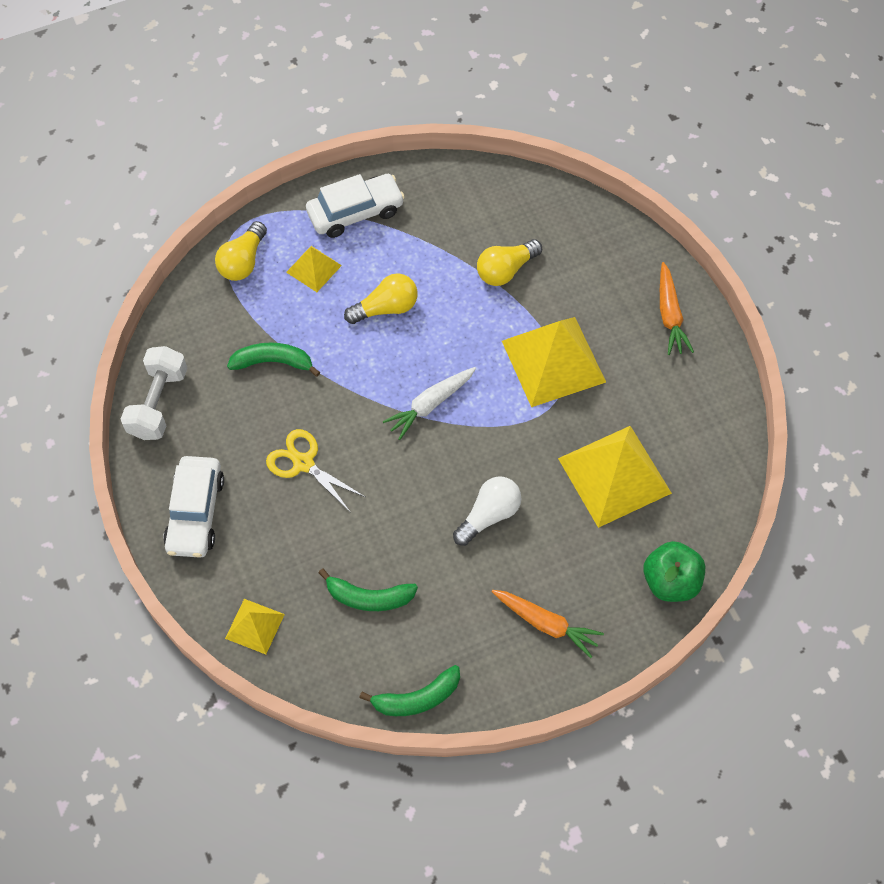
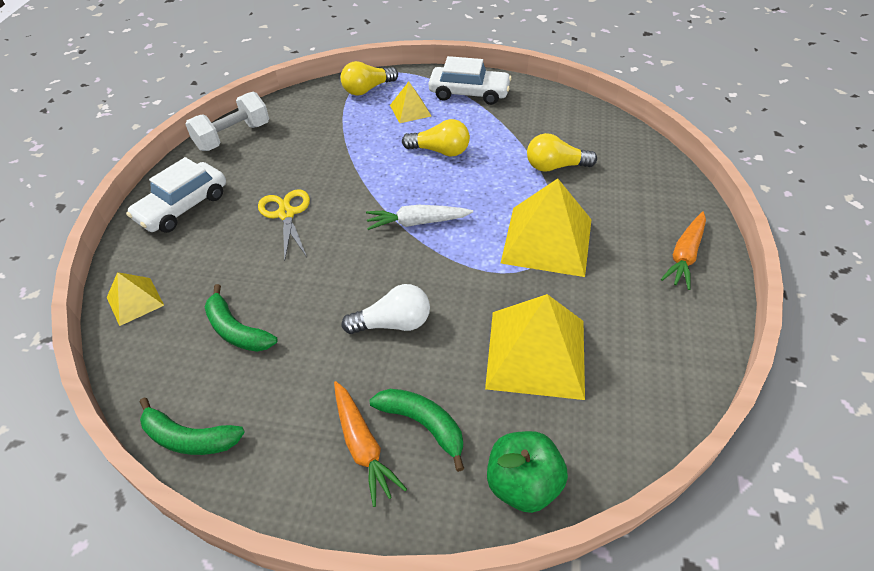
camera: 35 degrees right, 15 degrees down
green banana [227,343,320,377] -> green banana moved to [369,389,464,472]

